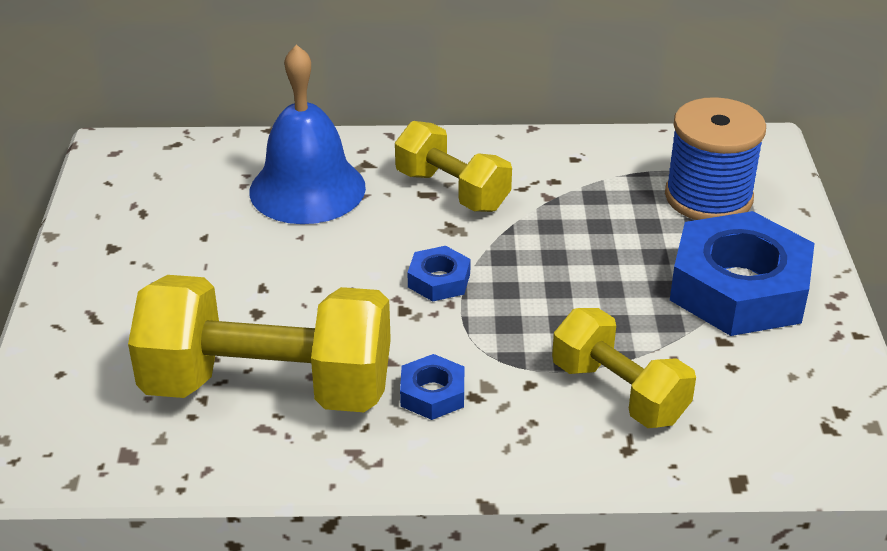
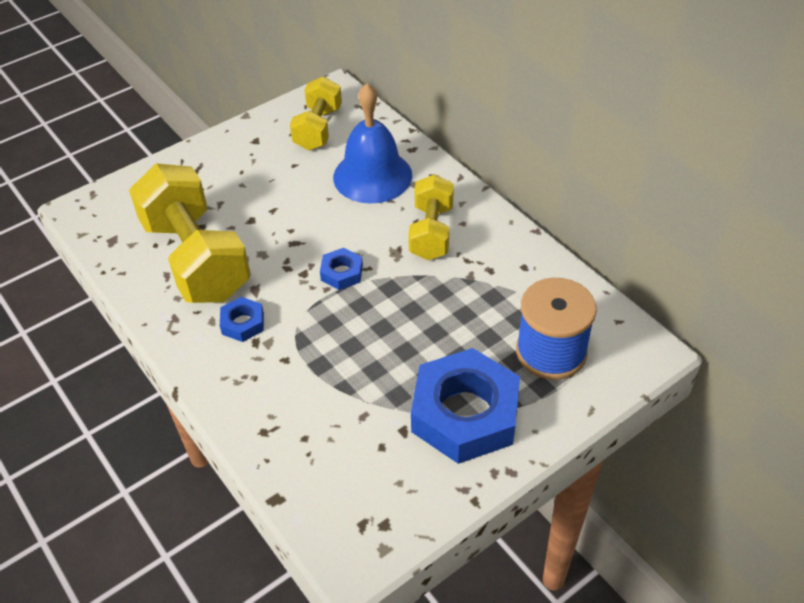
camera: 55 degrees right, 10 degrees up
yellow dumbbell [552,308,696,428] -> yellow dumbbell moved to [290,76,342,151]

